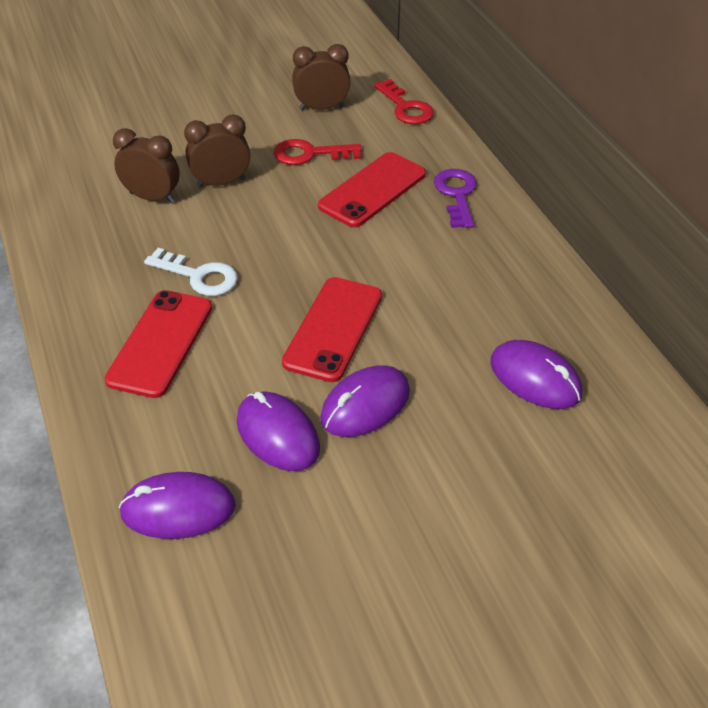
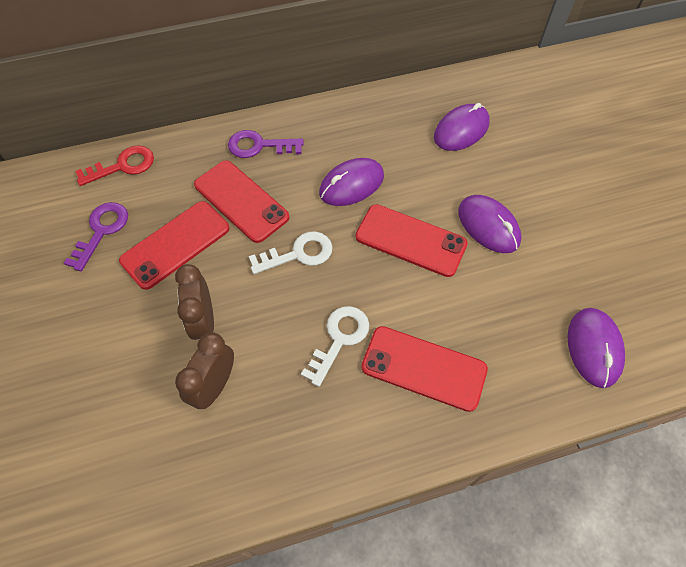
camera: 85 degrees left, 15 degrees up
purple mouse [237,391,320,471] -> purple mouse moved to [319,158,384,206]
red key [274,139,362,165] -> red phone [119,201,229,290]
brown clock [292,44,351,111] -> purple key [64,202,128,271]
none -> white key [249,231,333,274]

